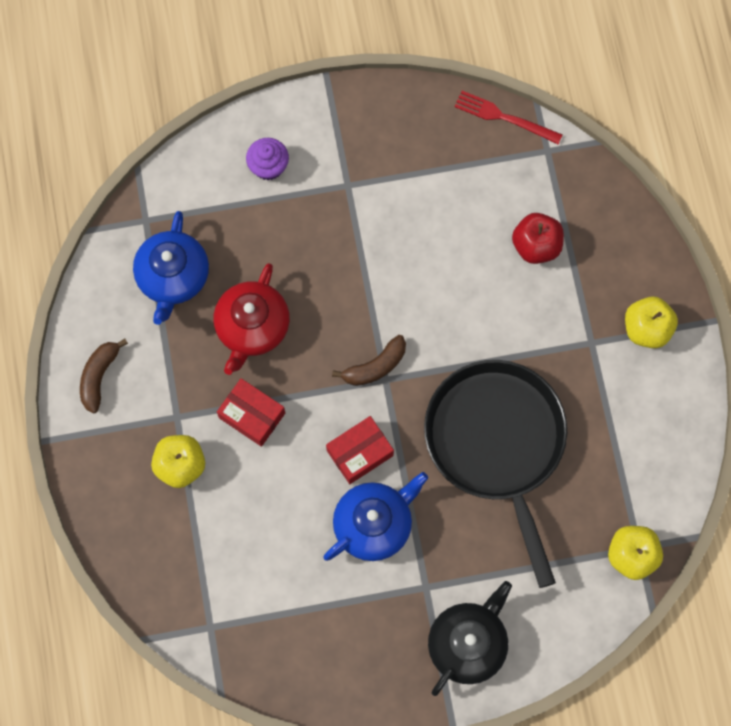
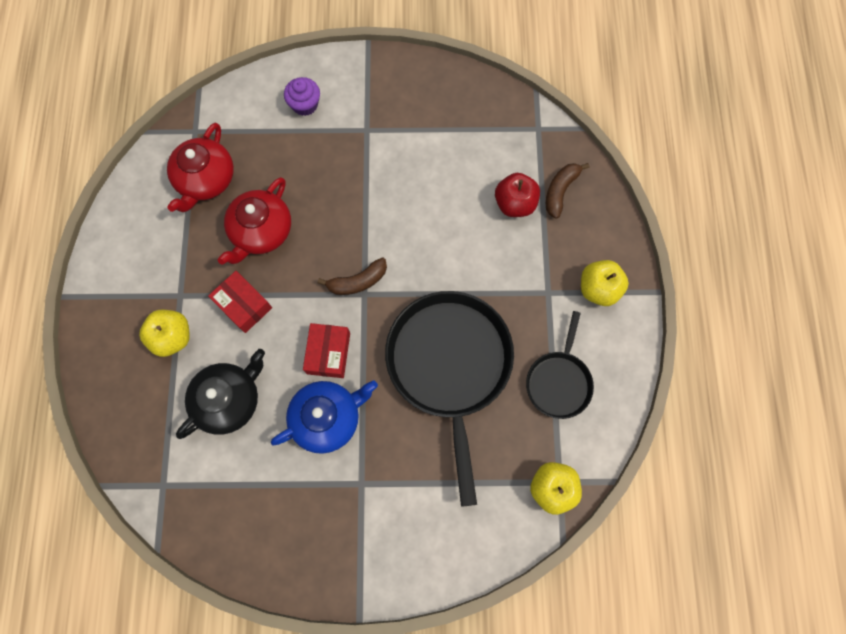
camera: 10 degrees right, 0 degrees up
brown banana [80,339,128,414] -> brown banana moved to [546,163,589,219]
blue teapot [133,211,209,325] -> red teapot [167,123,234,212]
red box [326,416,394,484] -> red box turned 60 degrees counterclockwise [303,323,350,378]
black teapot [428,581,512,696] -> black teapot moved to [176,349,265,439]
red fork [454,91,562,144] -> none
none -> black pan [526,311,594,419]

